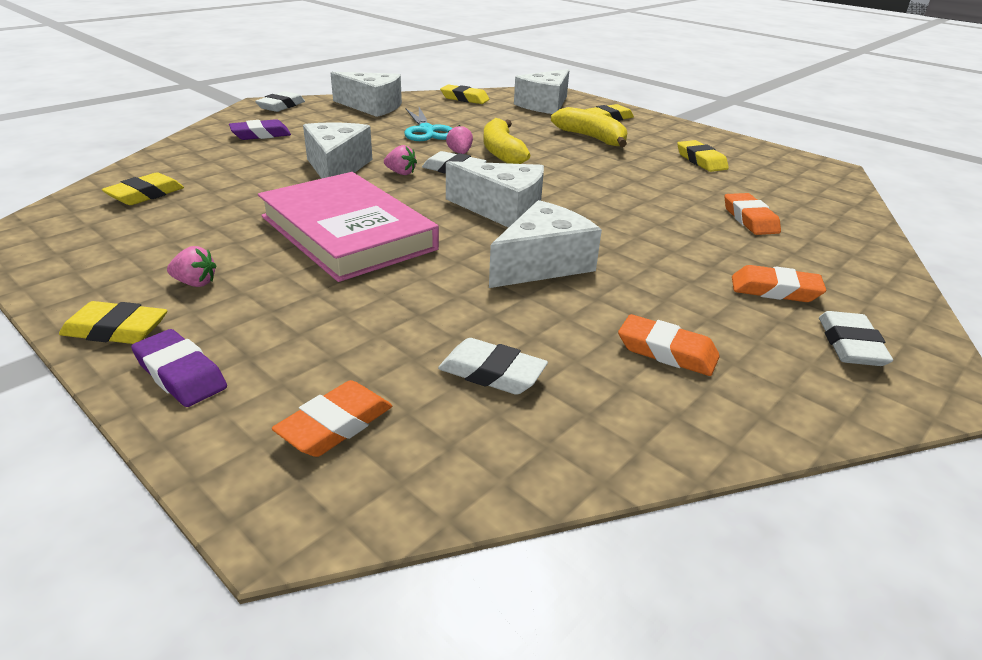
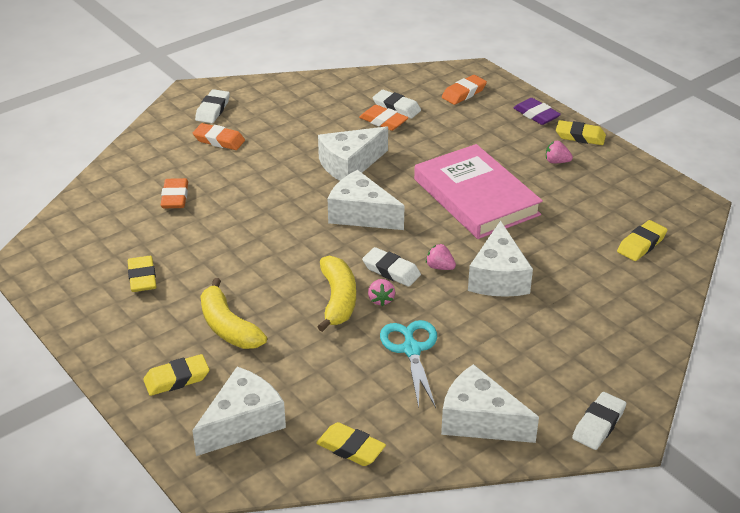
camera: 170 degrees left, 5 degrees up
purple eraser [229,119,291,140] -> none
orange eraser [618,314,720,376] -> orange eraser moved to [359,105,408,131]

